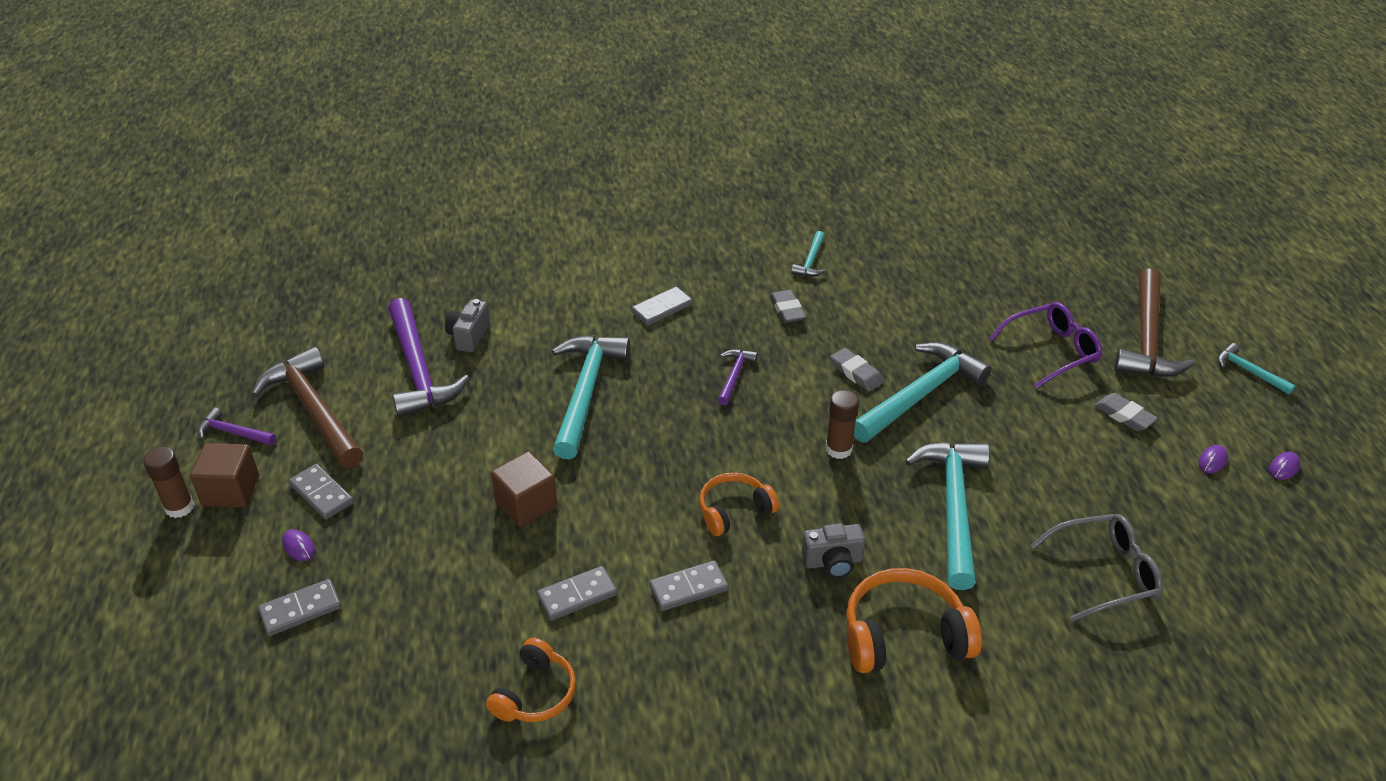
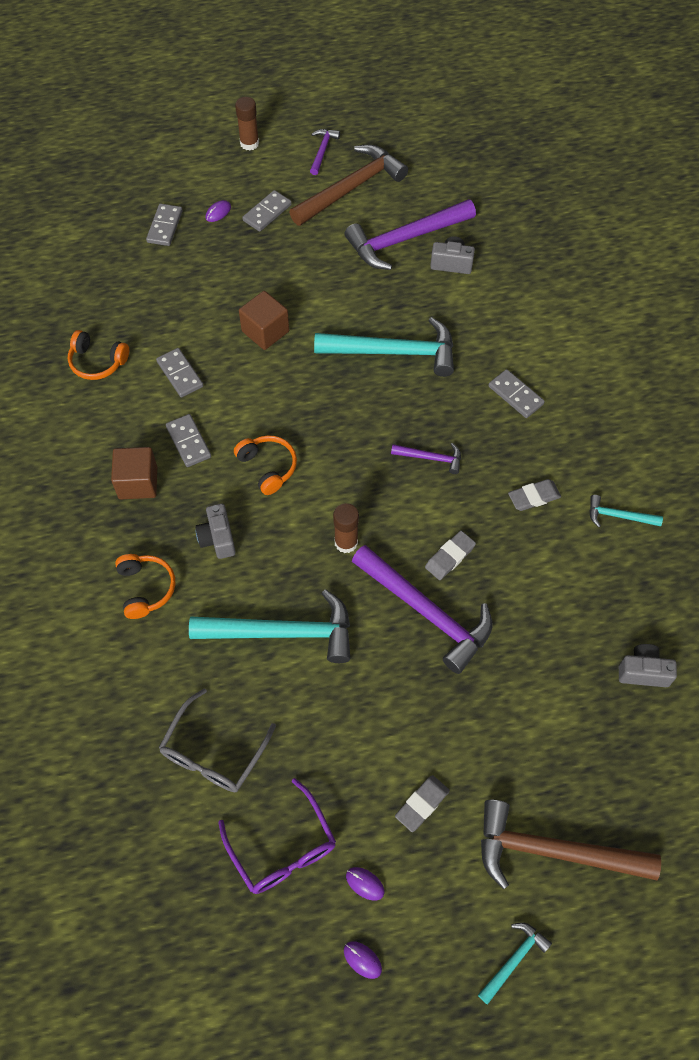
camera: 85 degrees right, 20 degrees up
brown cube [190,443,259,508] -> brown cube moved to [111,447,157,499]
grey domino [258,579,341,636] -> grey domino turned 45 degrees clockwise [146,204,183,246]
orange headphones [846,568,982,673] -> orange headphones [115,554,175,619], size x0.65
turquoise hammer [854,342,991,442] -> purple hammer [352,545,492,674]
purple glasses [989,302,1103,388] -> purple glasses moved to [219,778,336,894]
grey glasses [1030,514,1163,621] -> grey glasses turned 45 degrees clockwise [159,688,276,792]
none -> grey camera [619,644,677,687]

